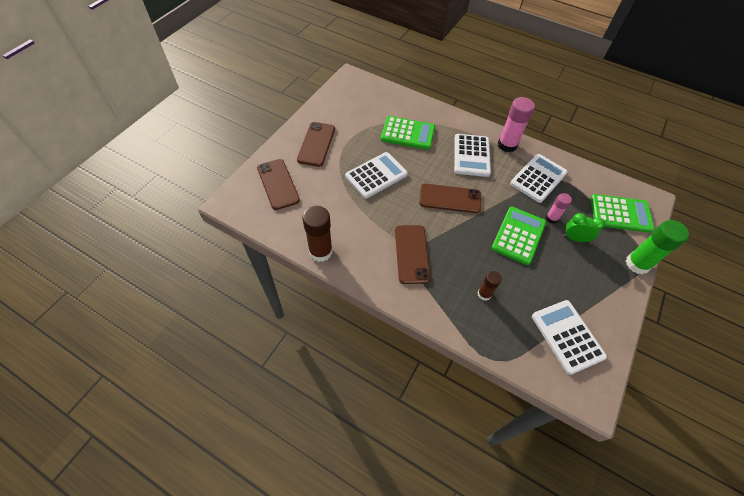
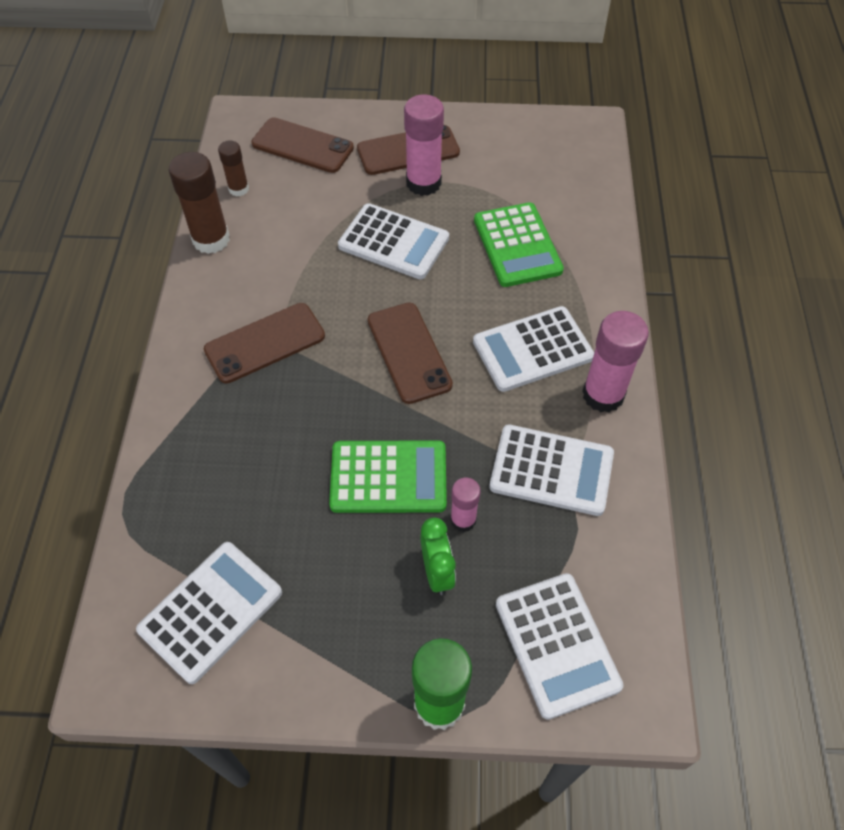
camera: 65 degrees right, 0 degrees up
brown phone [257,159,300,210] -> brown phone turned 75 degrees clockwise [251,117,354,173]
brown glue stick [478,271,502,301] -> brown glue stick moved to [218,141,249,196]
green calculator [591,194,655,233] -> white calculator [496,573,623,720]
none -> pink glue stick [404,95,444,196]

